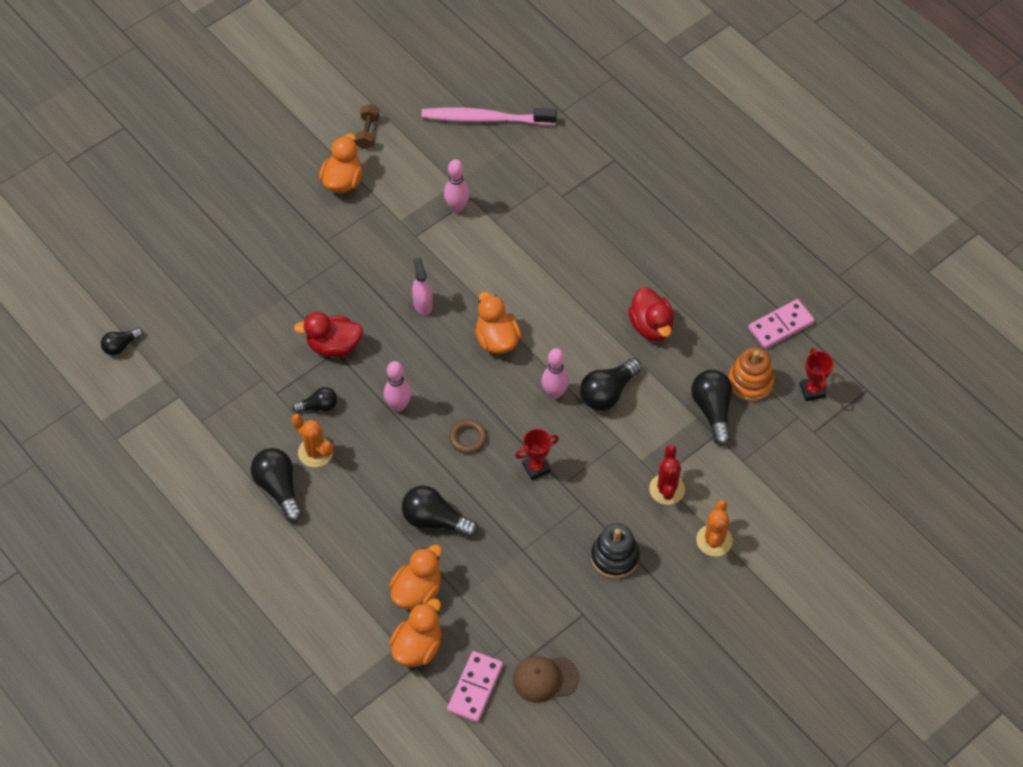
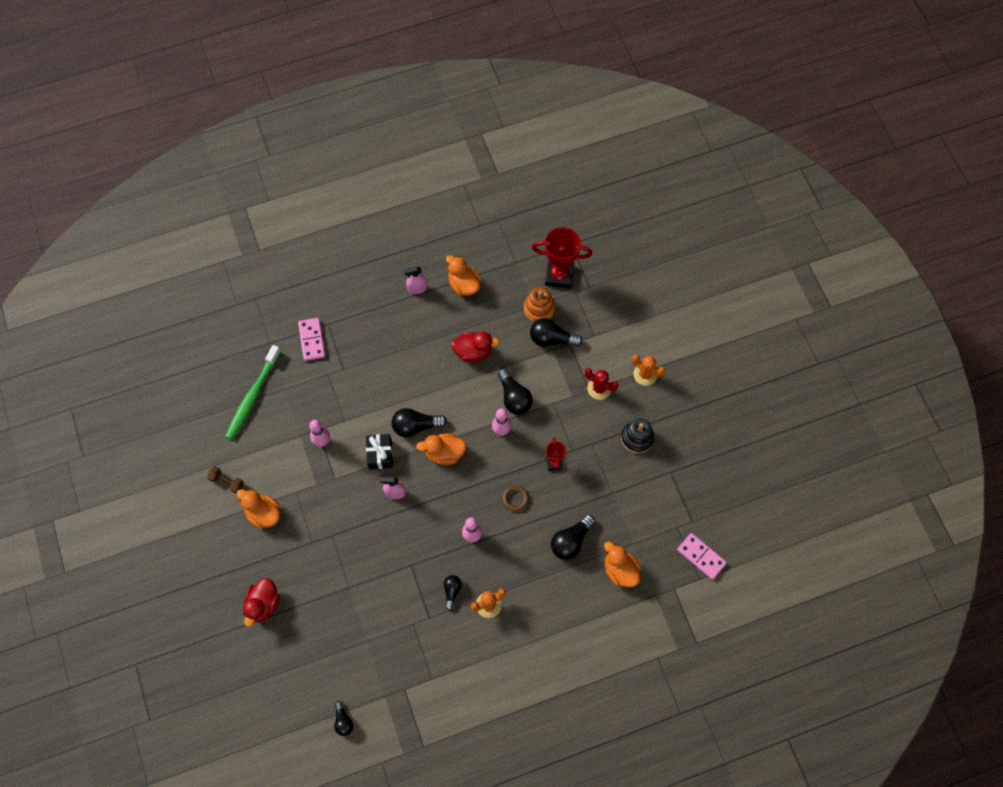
camera: 70 degrees left, 10 degrees up
black light bulb [251,448,303,522] -> black light bulb moved to [392,408,447,437]
red duck [294,312,363,357] -> red duck moved to [243,578,280,627]
orange duck [389,598,441,667] -> orange duck moved to [446,255,482,296]
pink toothbrush [421,108,557,125] -> green toothbrush [225,345,281,440]
brown cap [513,656,579,703] -> none
pink domino [748,299,815,349] -> pink domino moved to [298,318,325,361]
red trophy [800,348,834,401] -> red trophy [532,227,592,288], size x1.87
none -> black gift [366,434,393,470]
none -> pink spray bottle [404,266,427,294]

